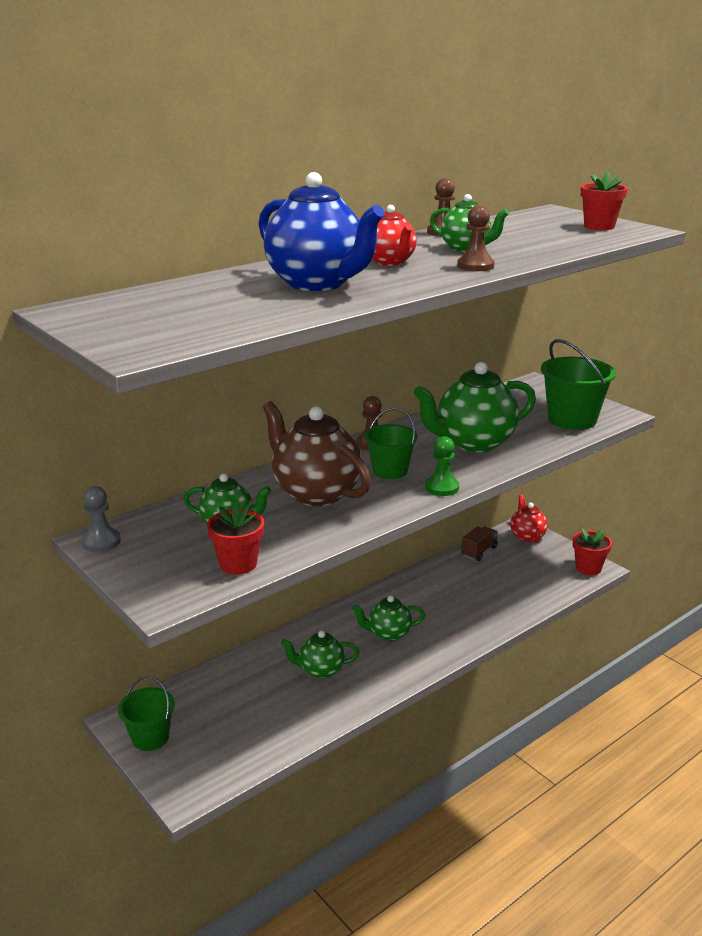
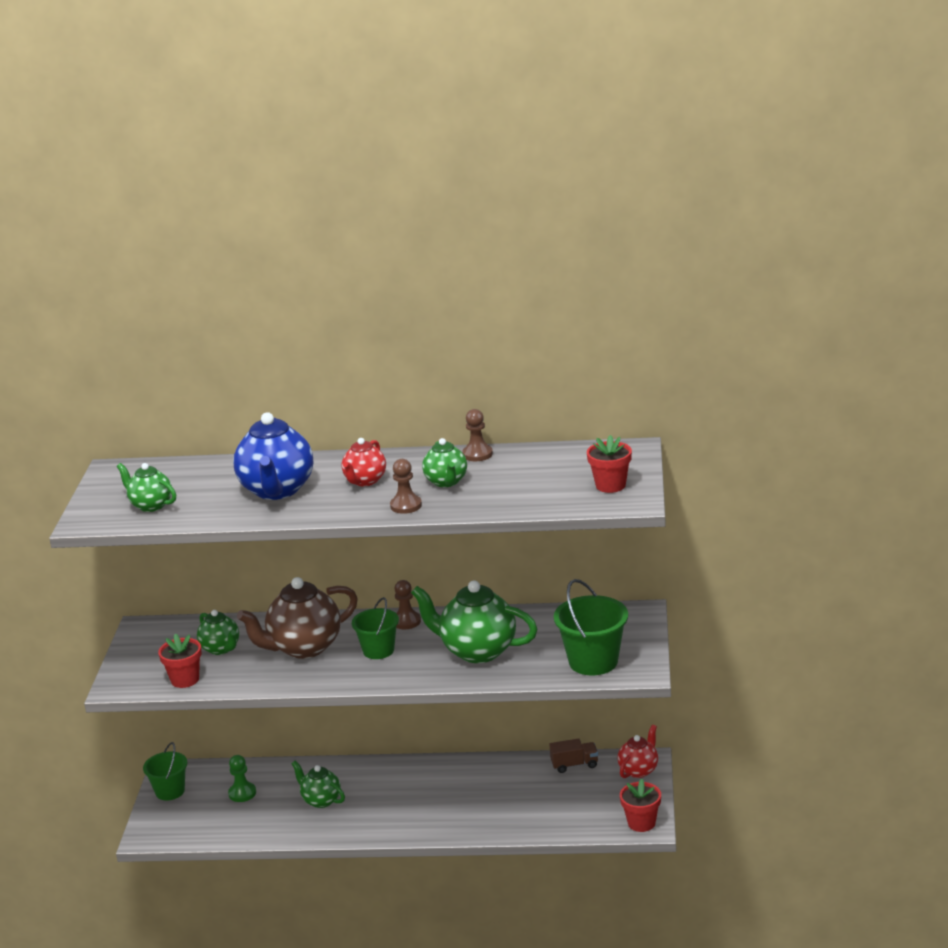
camera: 45 degrees right, 0 degrees up
grey pawn [81,486,121,552] -> none
brown teapot [263,401,371,506] -> brown teapot turned 120 degrees counterclockwise [237,577,358,659]
green teapot [352,595,425,641] -> green teapot moved to [117,463,176,512]
green pawn [425,436,459,496] -> green pawn moved to [228,755,256,802]

